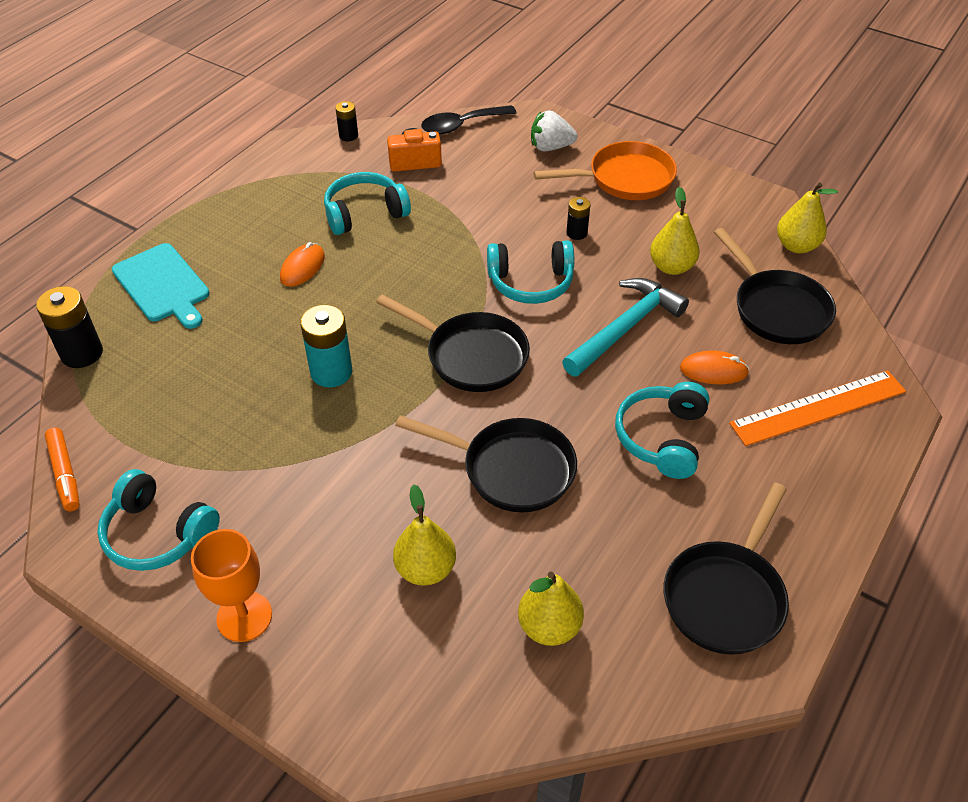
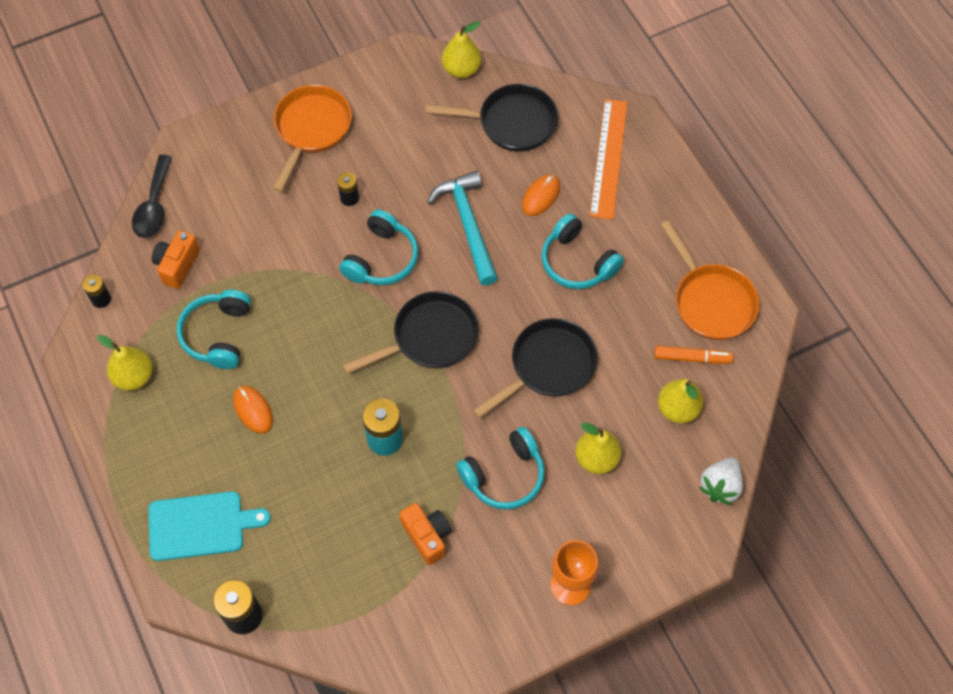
camera: 60 degrees left, 15 degrees up
orange marker [45,427,80,511] -> orange marker moved to [654,346,733,364]
turquoise headphones [97,469,220,571] -> turquoise headphones moved to [456,427,545,510]
white strawberry [531,110,577,151] -> white strawberry moved to [698,458,743,505]
yellow pear [650,187,699,275] -> yellow pear moved to [97,335,153,391]
black pan [664,483,789,655] -> orange pan [661,220,759,340]
none -> orange camera [400,503,451,565]

